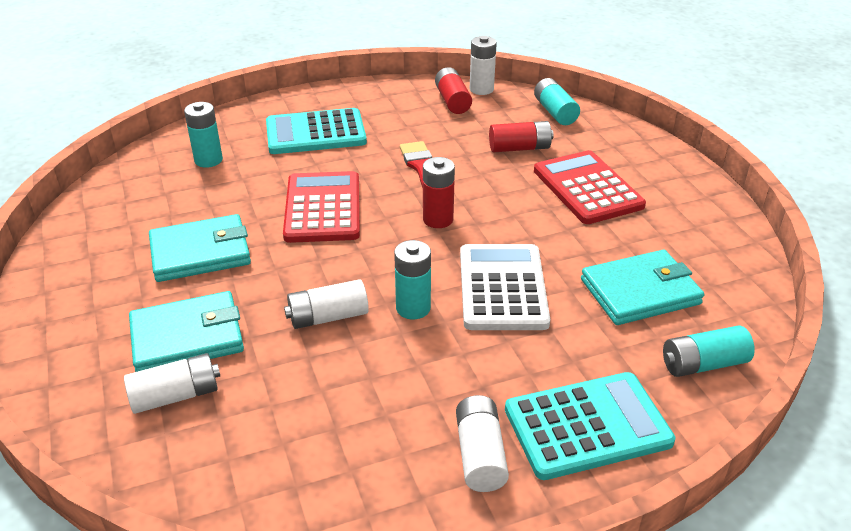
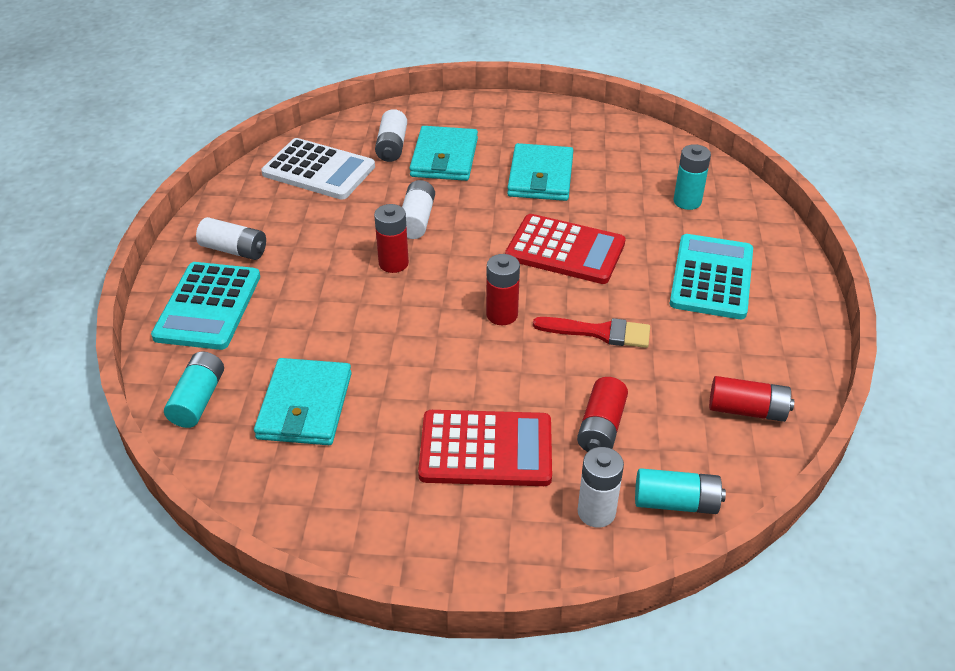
camera: 115 degrees right, 5 degrees up
turquoise battery [394,240,431,319] -> red battery [374,204,409,273]
white calculator [460,244,550,330] -> white calculator moved to [261,138,375,200]
white battery [470,36,497,95] -> white battery moved to [578,447,624,528]

